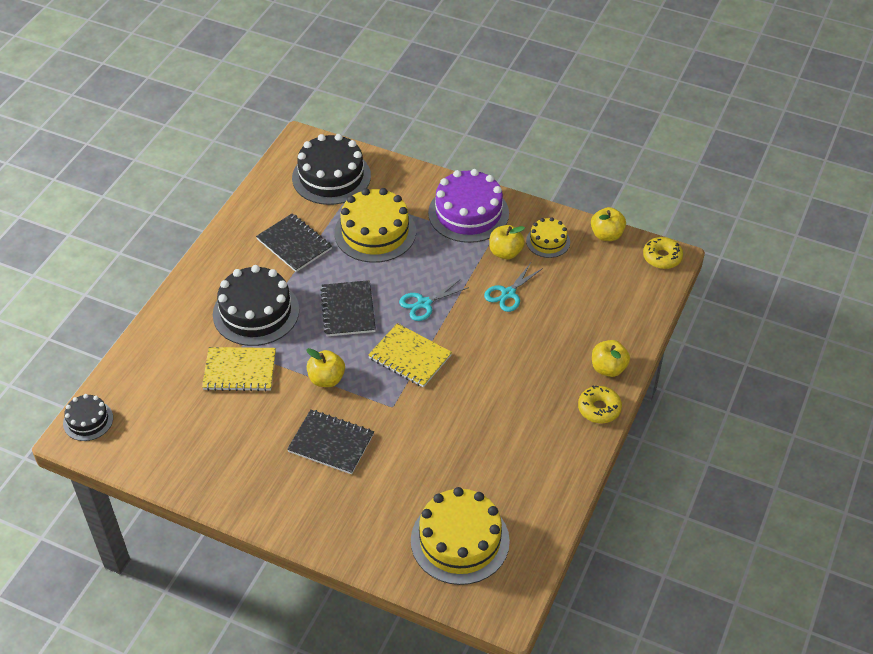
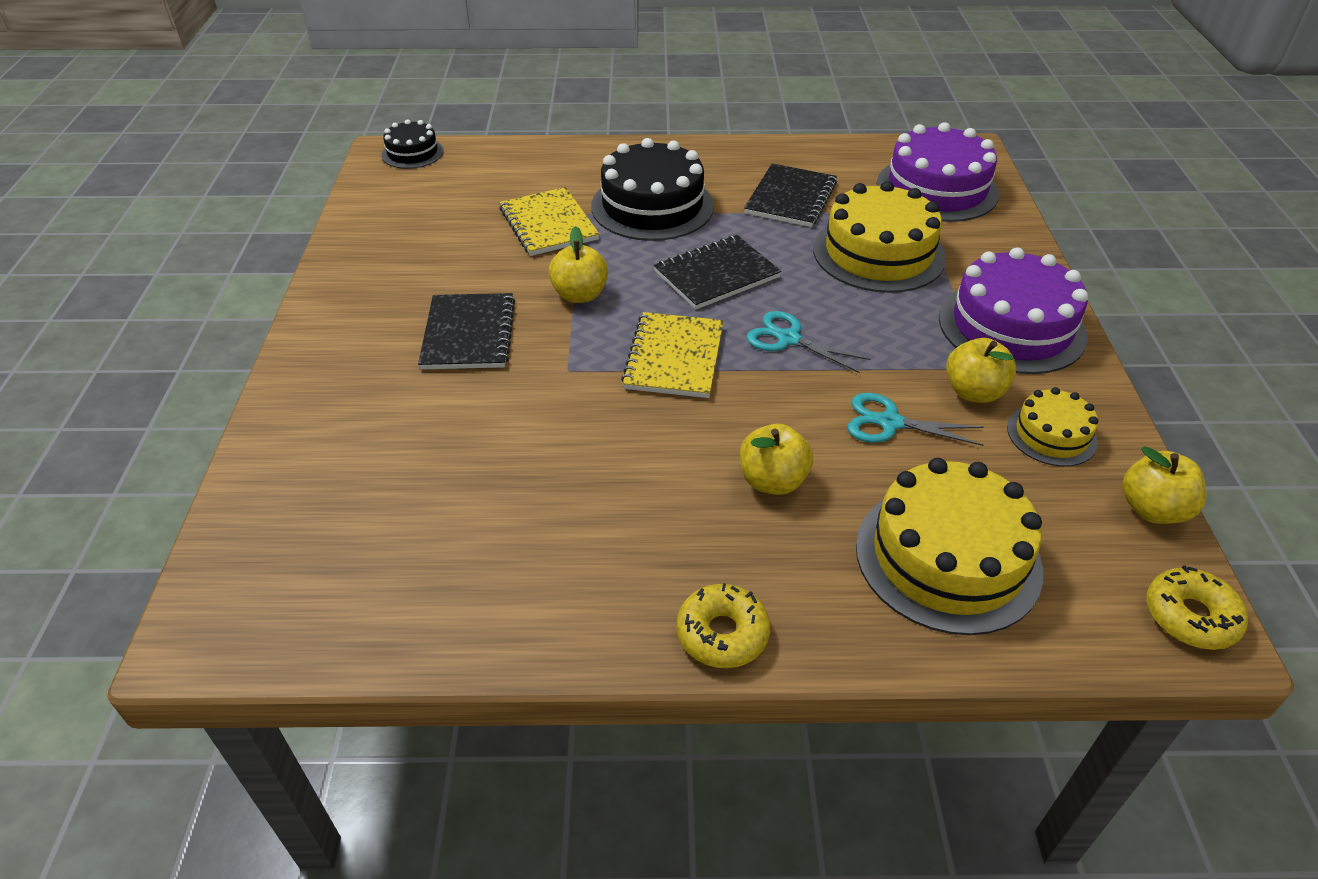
camera: 65 degrees right, 5 degrees down
black cake [292,134,371,205] -> purple cake [876,122,999,222]
yellow cake [411,487,510,585] -> yellow cake moved to [856,458,1043,635]
yellow apple [592,340,630,377] -> yellow apple moved to [740,424,813,495]

